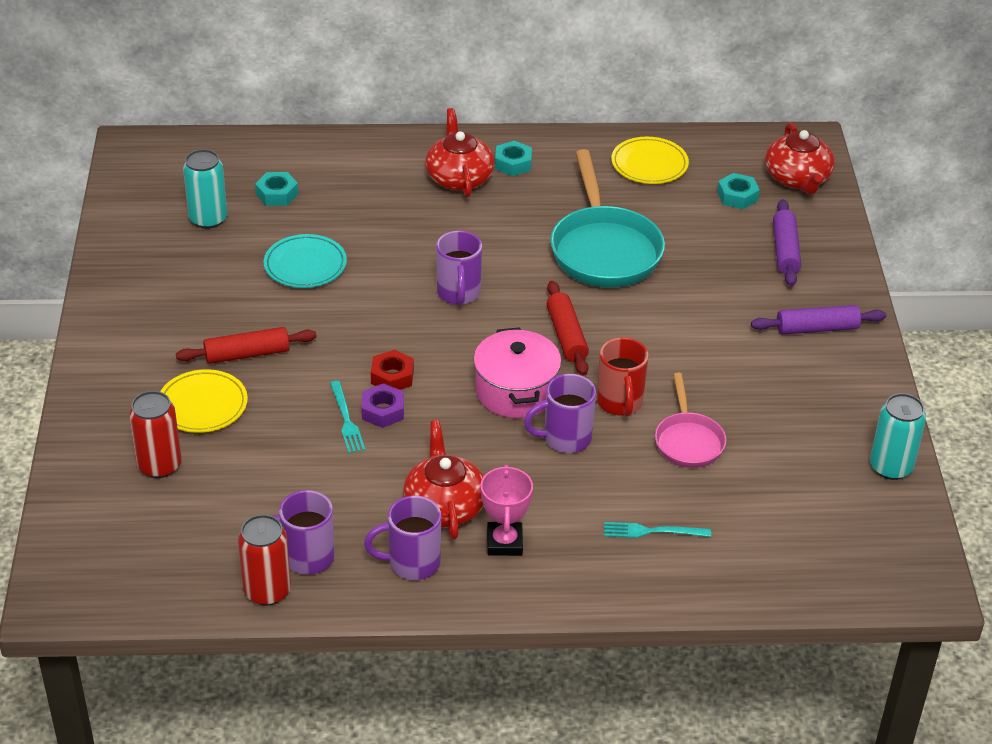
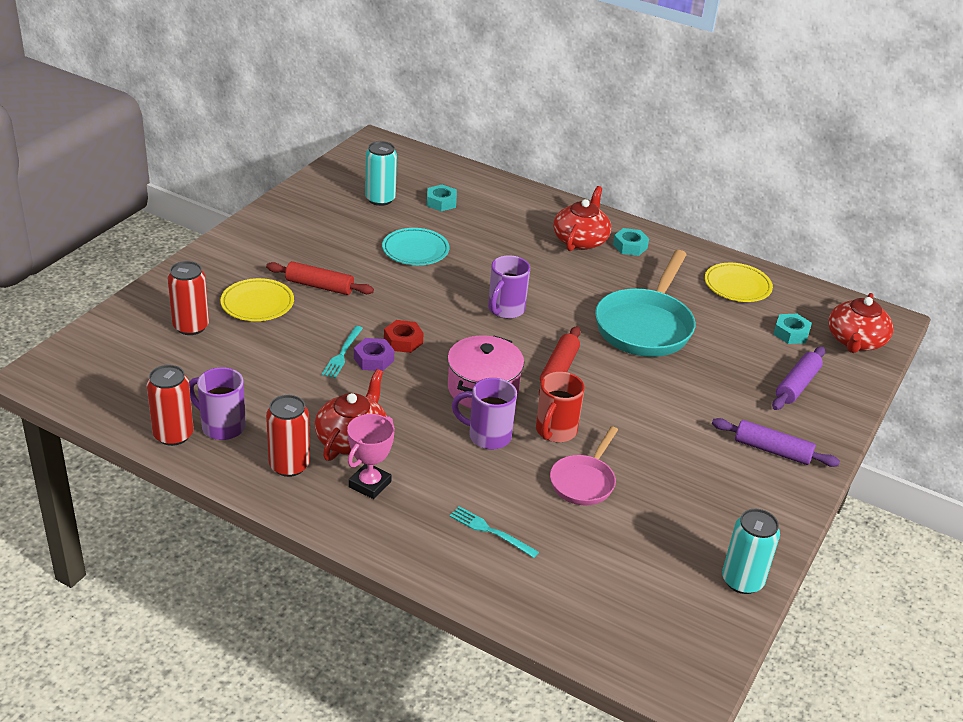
camera: 30 degrees right, 5 degrees down
purple mug [364,496,441,580] -> red can [266,395,310,477]

